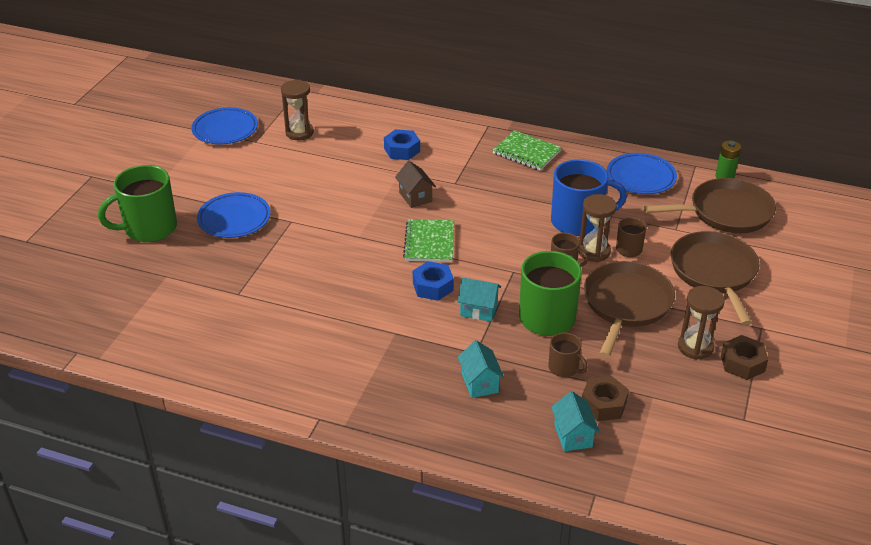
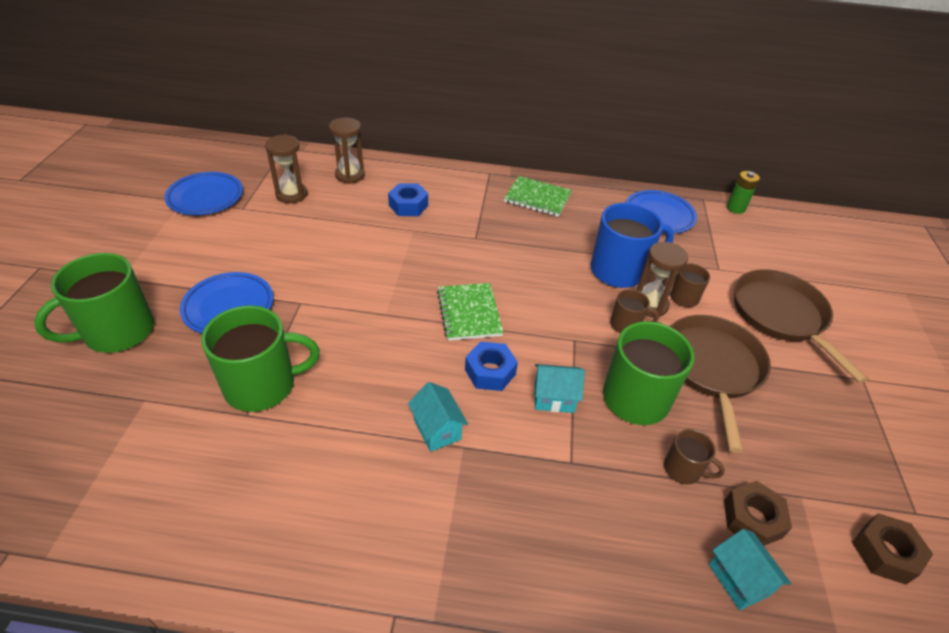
camera: 15 degrees left, 5 degrees up
brown house [395,161,436,208] -> none
turquoise house [458,340,504,398] -> turquoise house moved to [408,382,468,452]
brown pan [643,178,776,233] -> none
brown hourglass [678,286,725,360] -> brown hourglass moved to [329,117,365,184]
brown nut [721,335,769,380] -> brown nut moved to [852,513,933,585]
none -> green mug [201,305,320,412]

